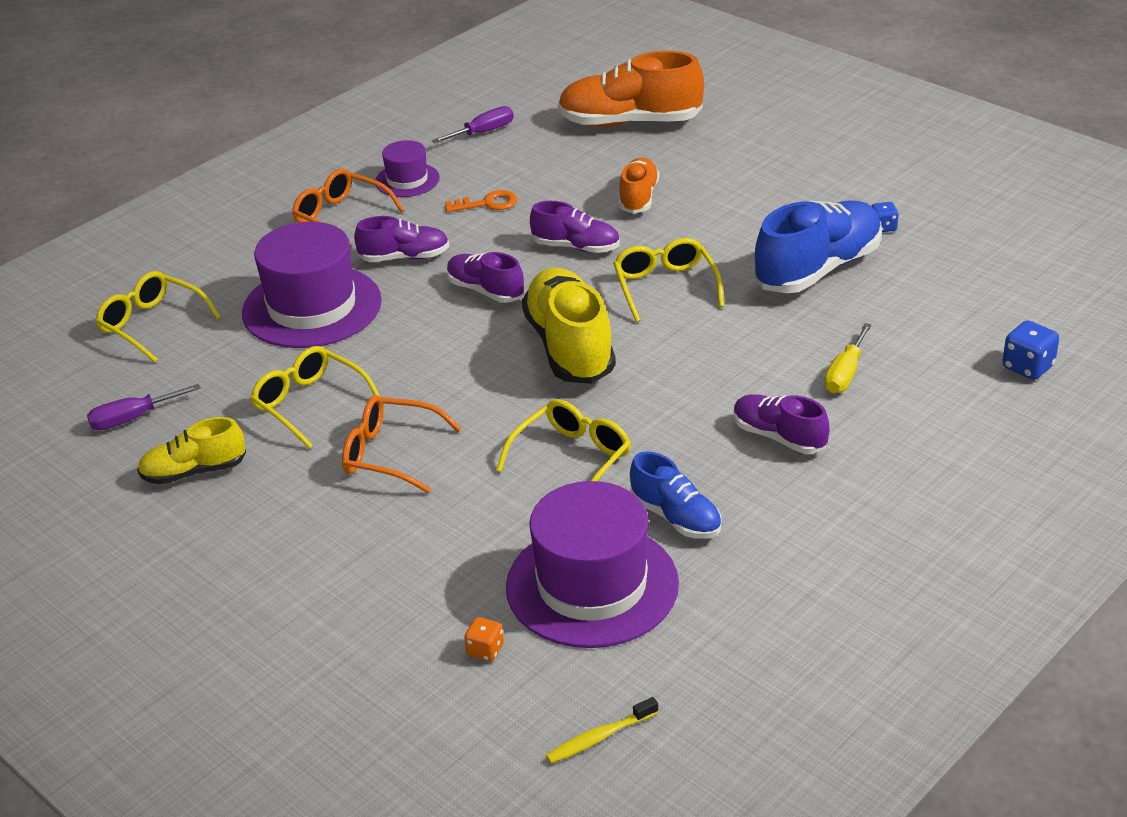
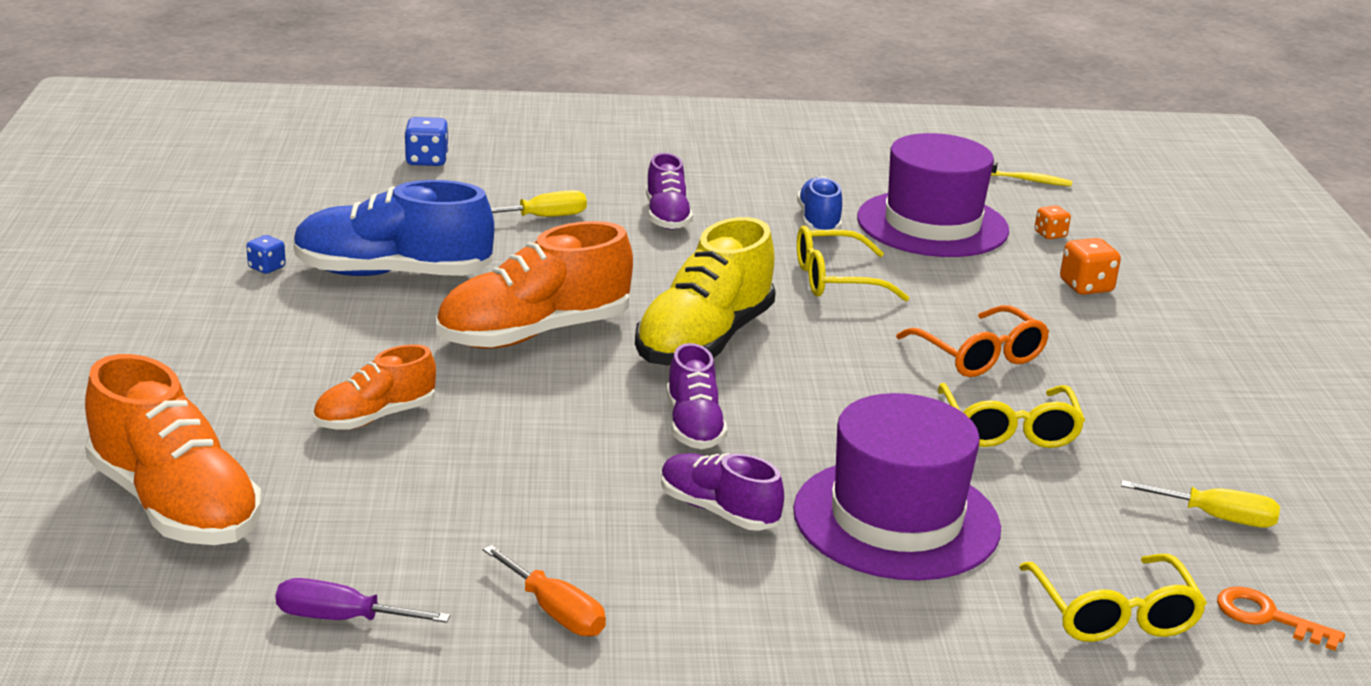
camera: 140 degrees left, 10 degrees down
purple screwdriver [87,384,201,430] -> yellow screwdriver [1121,480,1280,528]
yellow shoe [137,417,246,484] -> none
orange glasses [292,169,404,248] -> none
purple hat [375,140,440,197] -> orange screwdriver [483,545,606,636]
orange key [445,190,517,212] -> orange key moved to [1217,586,1345,651]
purple shoe [530,201,620,253] -> none
yellow glasses [613,238,724,322] -> orange shoe [436,221,633,349]
none -> orange dice [1060,238,1121,295]

